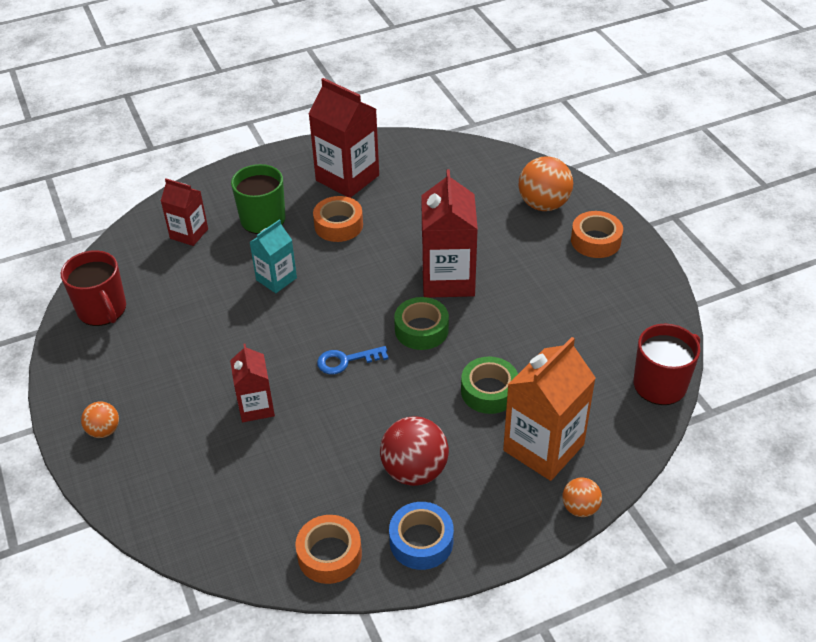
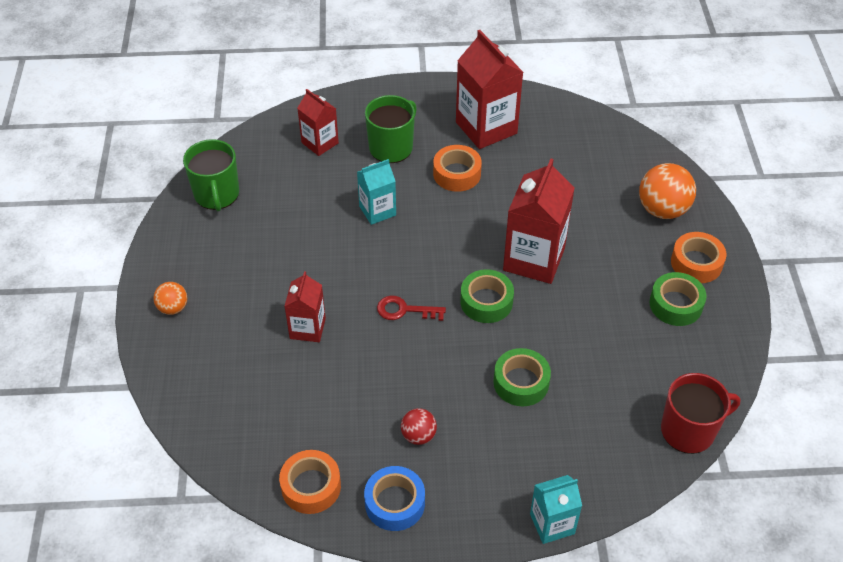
camera: 20 degrees right, 5 degrees up
red mug [61,250,126,326] -> green mug [183,139,239,211]
blue key [317,346,388,374] -> red key [377,296,446,321]
red ball [380,416,449,486] -> red ball [401,408,437,445], size x0.56
orange carton [503,337,596,481] -> none
orange ball [563,477,602,517] -> turquoise carton [530,475,582,544]
none -> green tape [650,272,707,326]

